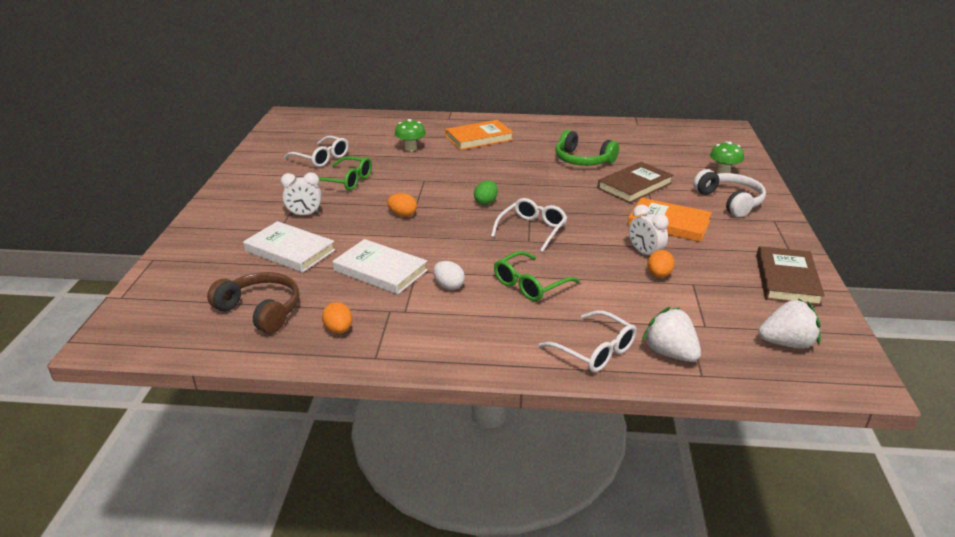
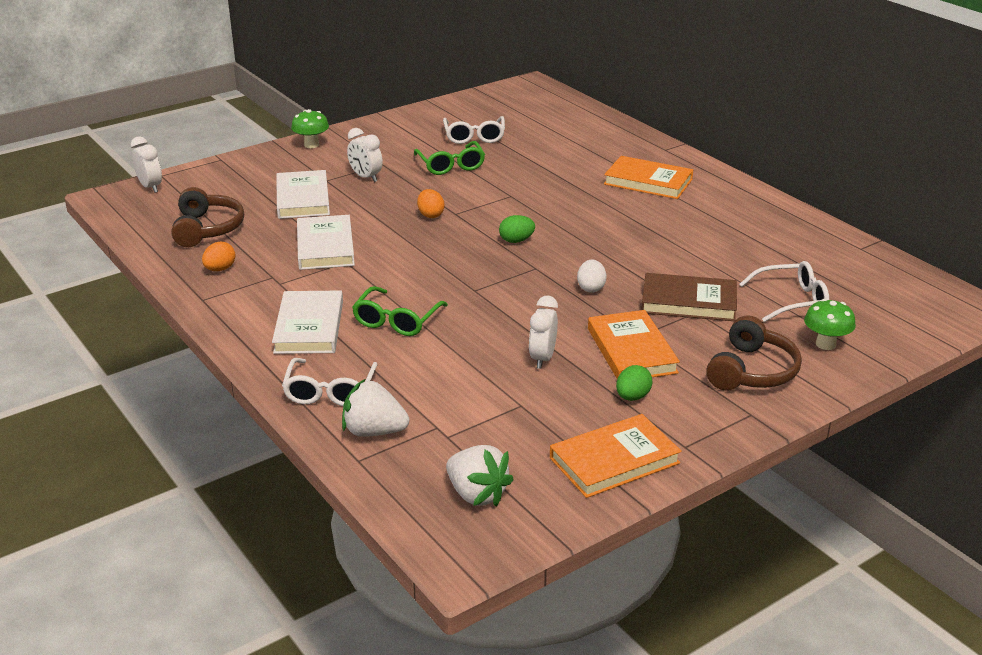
camera: 50 degrees right, 0 degrees up
green mushroom [395,119,426,151] -> green mushroom moved to [291,109,329,148]
white egg [433,261,465,290] -> white egg moved to [577,259,606,293]
white glasses [491,198,567,252] -> white glasses moved to [739,261,829,322]
green glasses [494,251,580,301] -> green glasses turned 75 degrees counterclockwise [352,286,448,336]
green headphones [555,130,619,166] -> none
white strawberry [642,307,701,362] -> white strawberry turned 90 degrees counterclockwise [342,379,409,437]
orange egg [647,250,675,278] -> none
white headphones [693,169,766,217] -> brown headphones [706,315,802,391]
brown book [756,246,825,306] -> orange book [550,414,682,498]
none -> white clock [131,136,162,193]
none -> white book [272,291,343,354]
none -> green egg [616,365,652,401]

